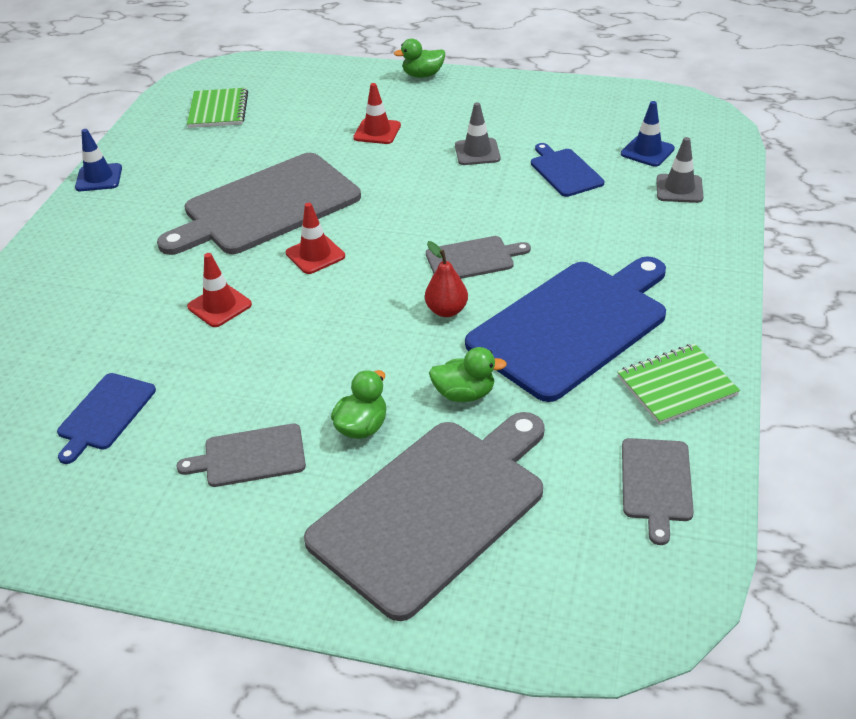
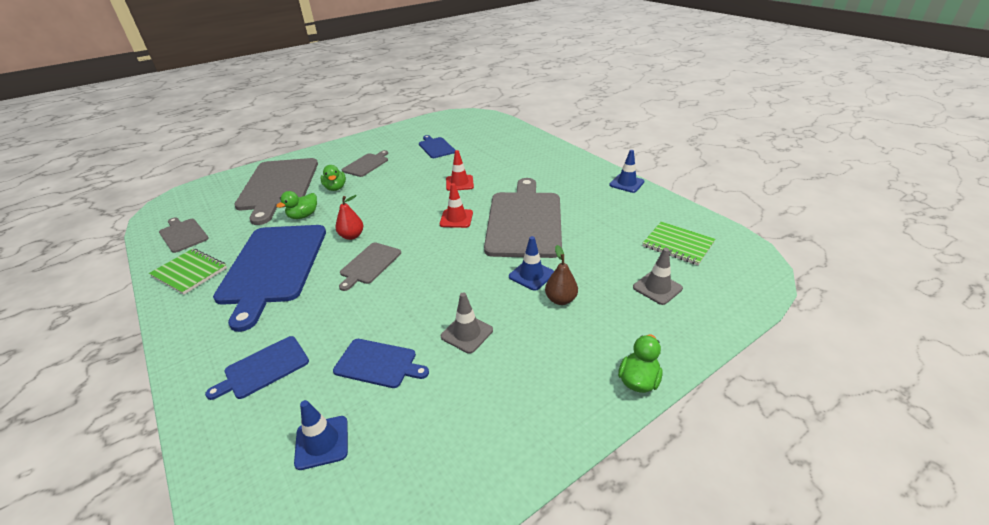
camera: 130 degrees right, 5 degrees down
red traffic cone [353,83,401,144] -> brown pear [545,245,578,305]
green notebook [617,344,740,425] -> green notebook turned 75 degrees counterclockwise [149,249,227,295]
grey traffic cone [656,137,703,203] -> grey traffic cone moved to [633,248,683,305]
none -> blue cutting board [205,336,309,400]
none -> blue traffic cone [509,236,554,291]

